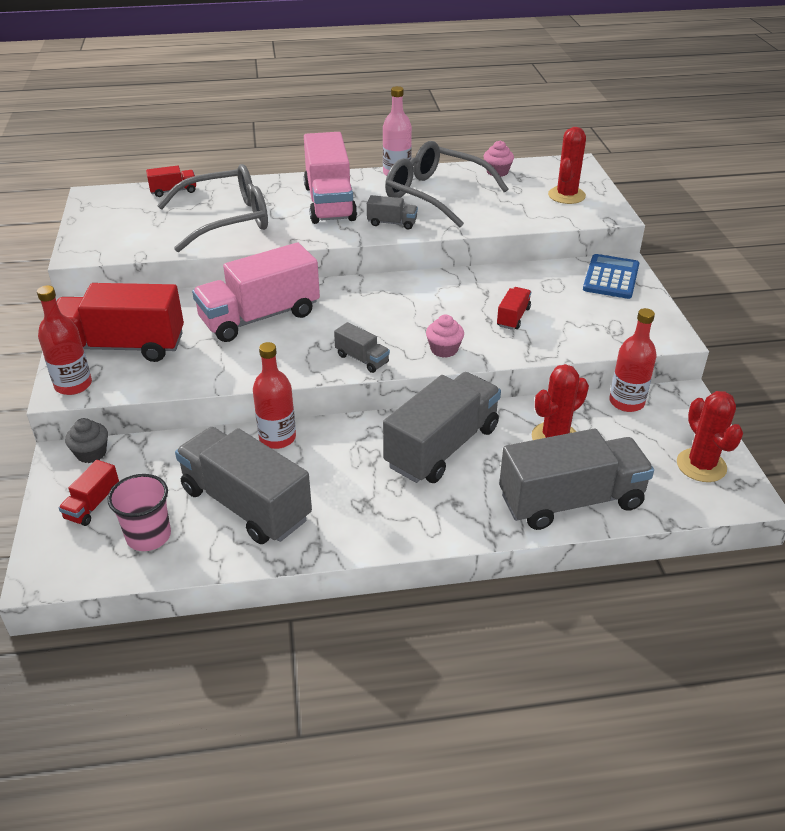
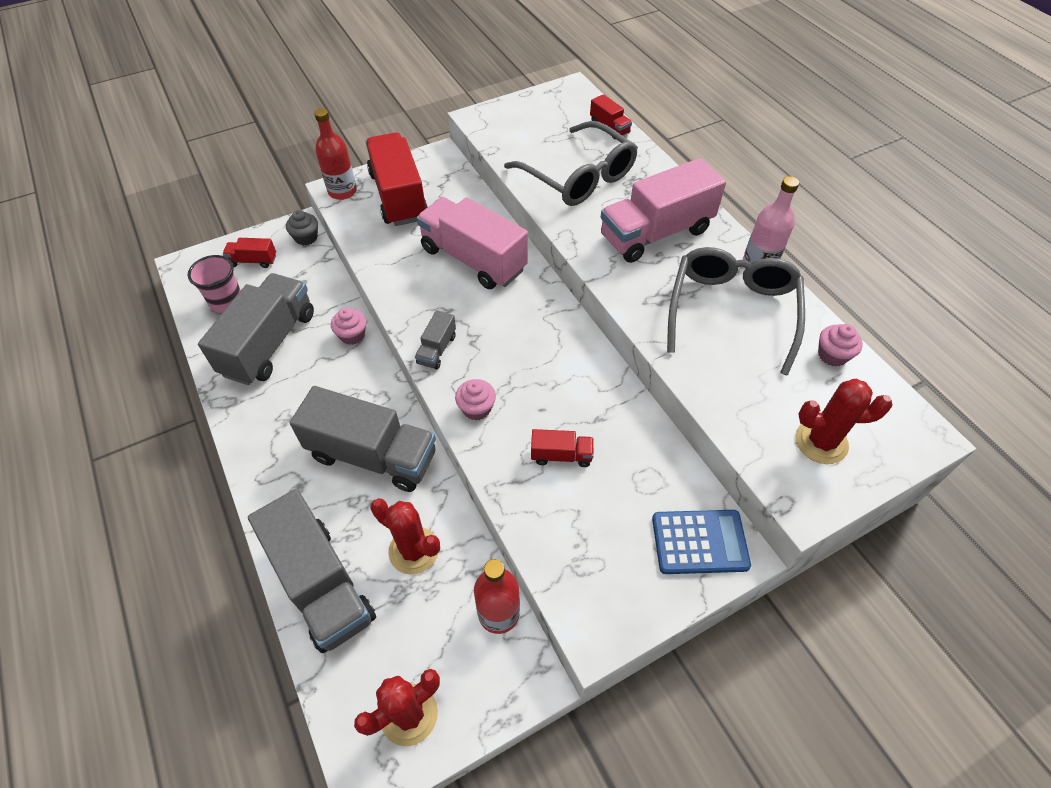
camera: 70 degrees right, 15 degrees up
red bottle [253,342,296,449] -> pink cupcake [331,308,366,345]
grey truck [367,195,418,230] -> none

